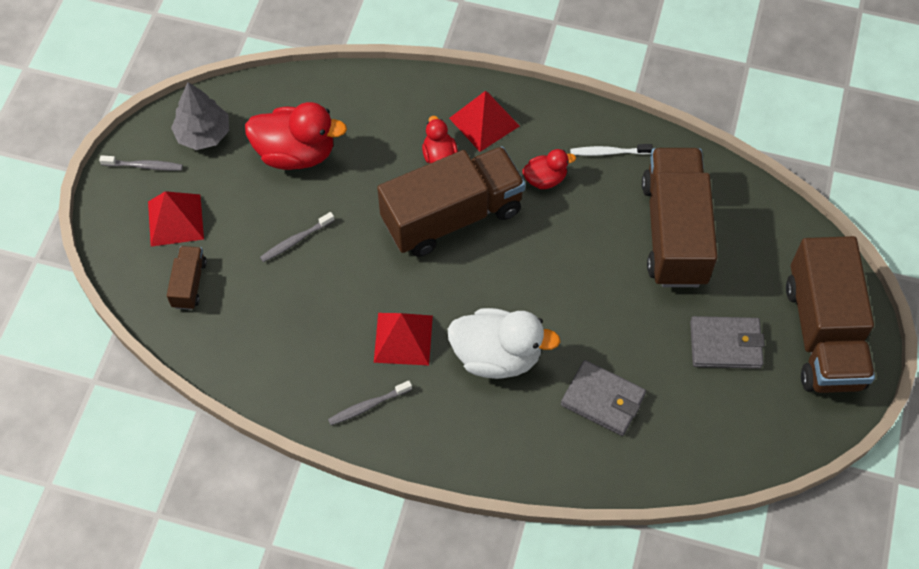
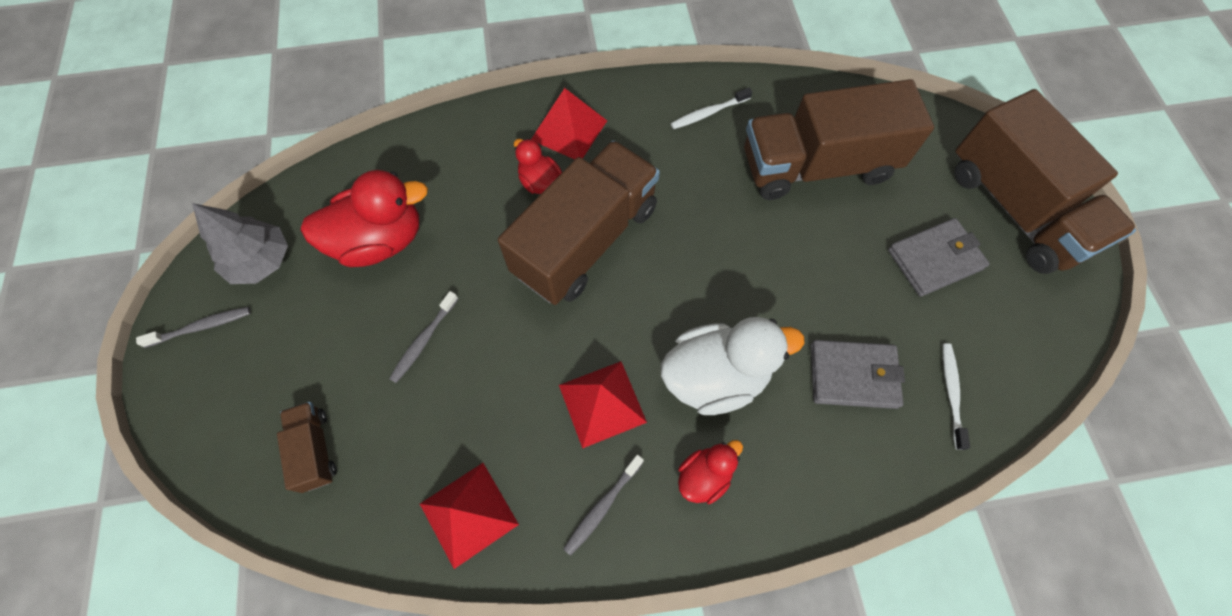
camera: 25 degrees left, 5 degrees up
red pyramid [148,191,204,247] -> red pyramid moved to [420,463,519,569]
red duck [522,149,576,189] -> red duck moved to [678,440,743,504]
brown truck [642,148,718,287] -> brown truck turned 75 degrees counterclockwise [744,79,934,200]
none -> white toothbrush [943,343,970,450]

